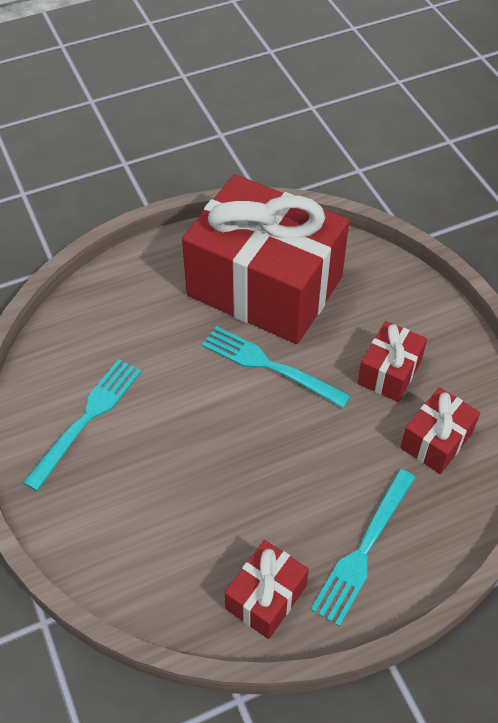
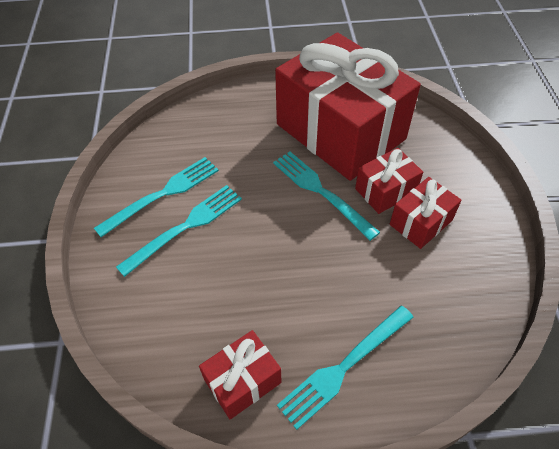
camera: 20 degrees right, 0 degrees up
red gift [400,387,480,474] -> red gift moved to [355,148,423,214]
none -> turquoise fork [116,185,242,277]

